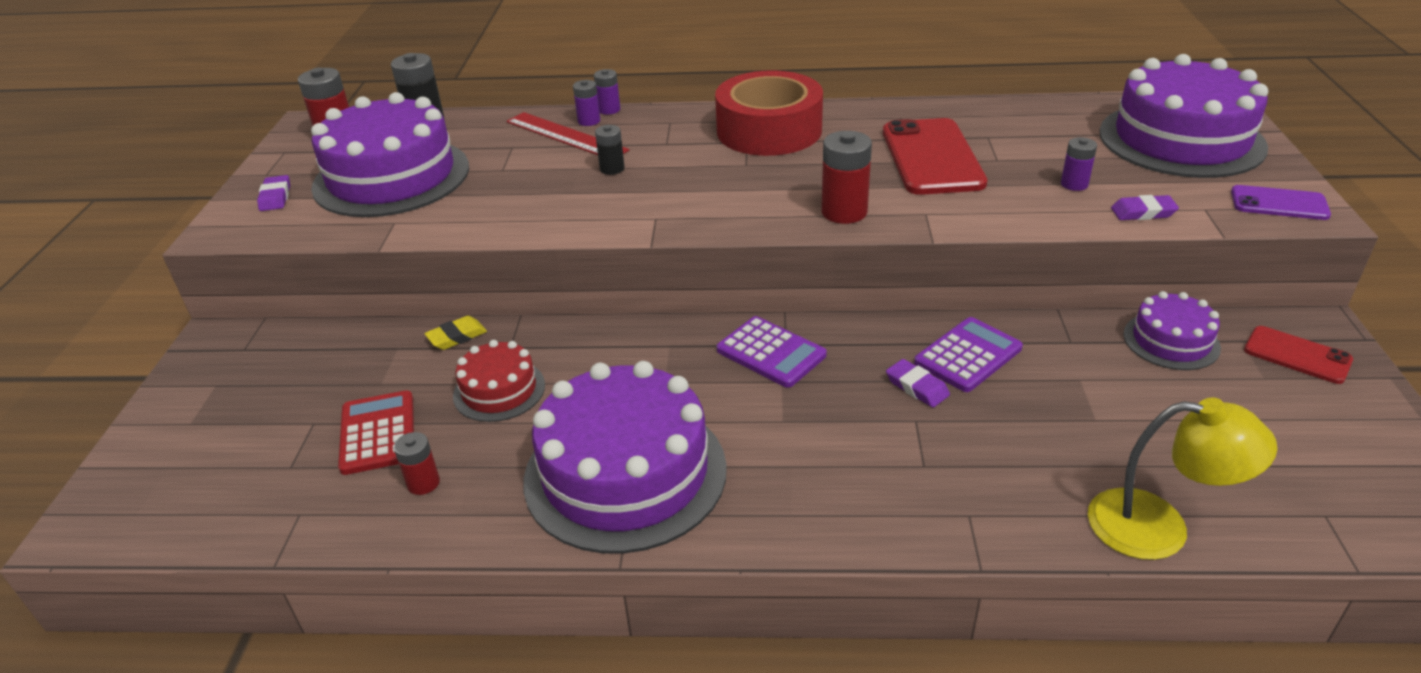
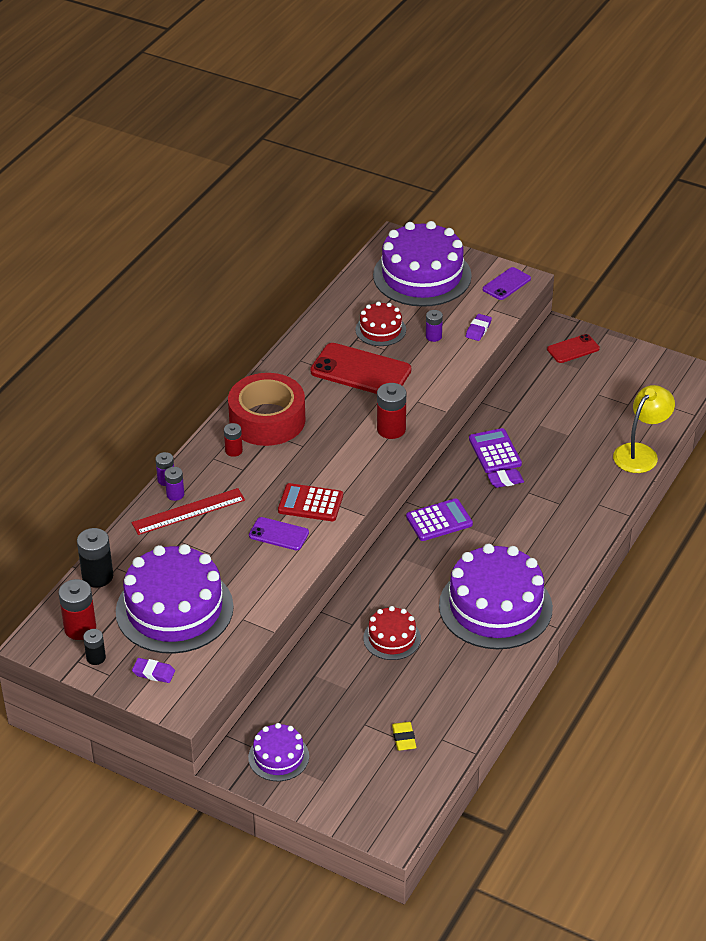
camera: 65 degrees left, 5 degrees up
red calculator [338,390,414,475] -> red calculator moved to [278,483,343,521]
red battery [394,432,440,495] -> red battery moved to [224,423,243,457]
yellow eraser [424,316,487,350] -> yellow eraser moved to [392,722,416,751]
black battery [595,125,625,175] -> black battery moved to [83,629,106,665]
purple cake [1123,291,1221,370] -> purple cake moved to [248,723,309,781]
none -> purple phone [249,517,309,550]
none -> red cake [355,301,406,346]

